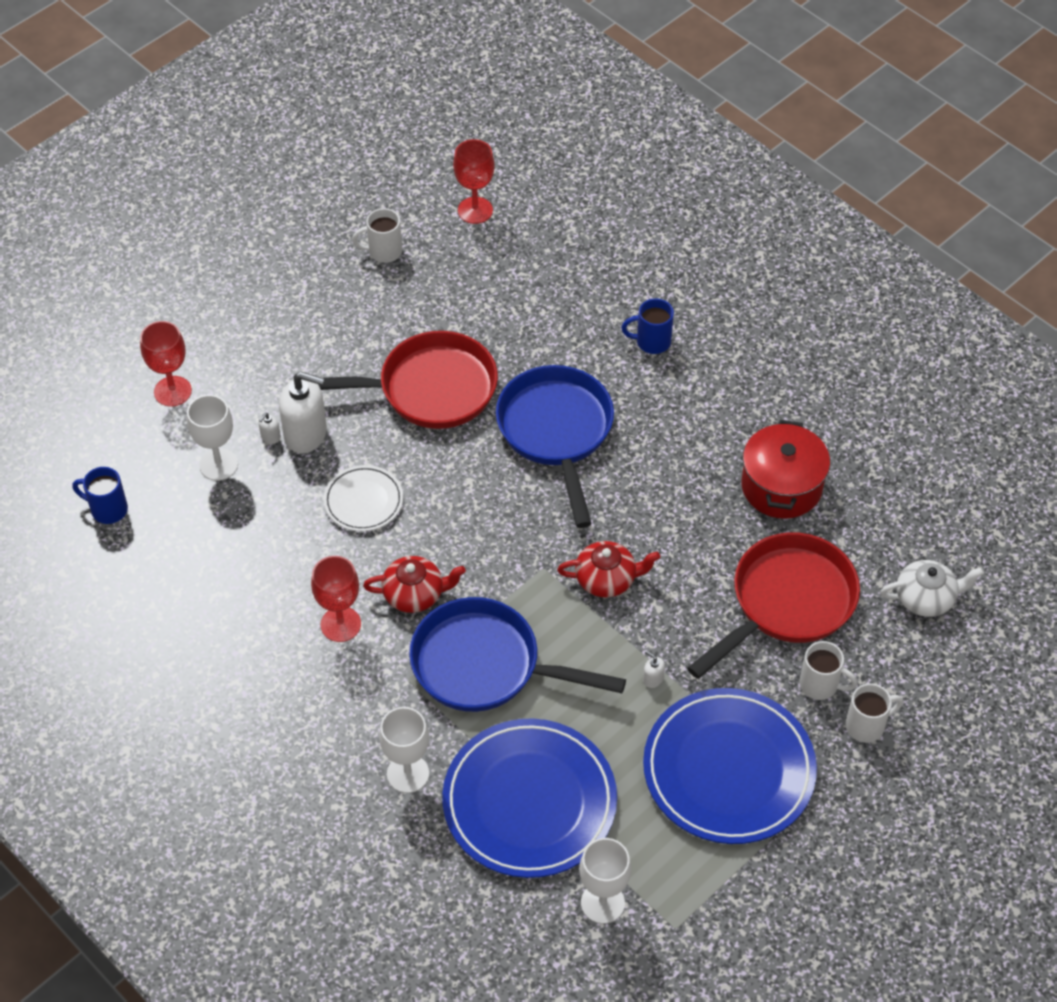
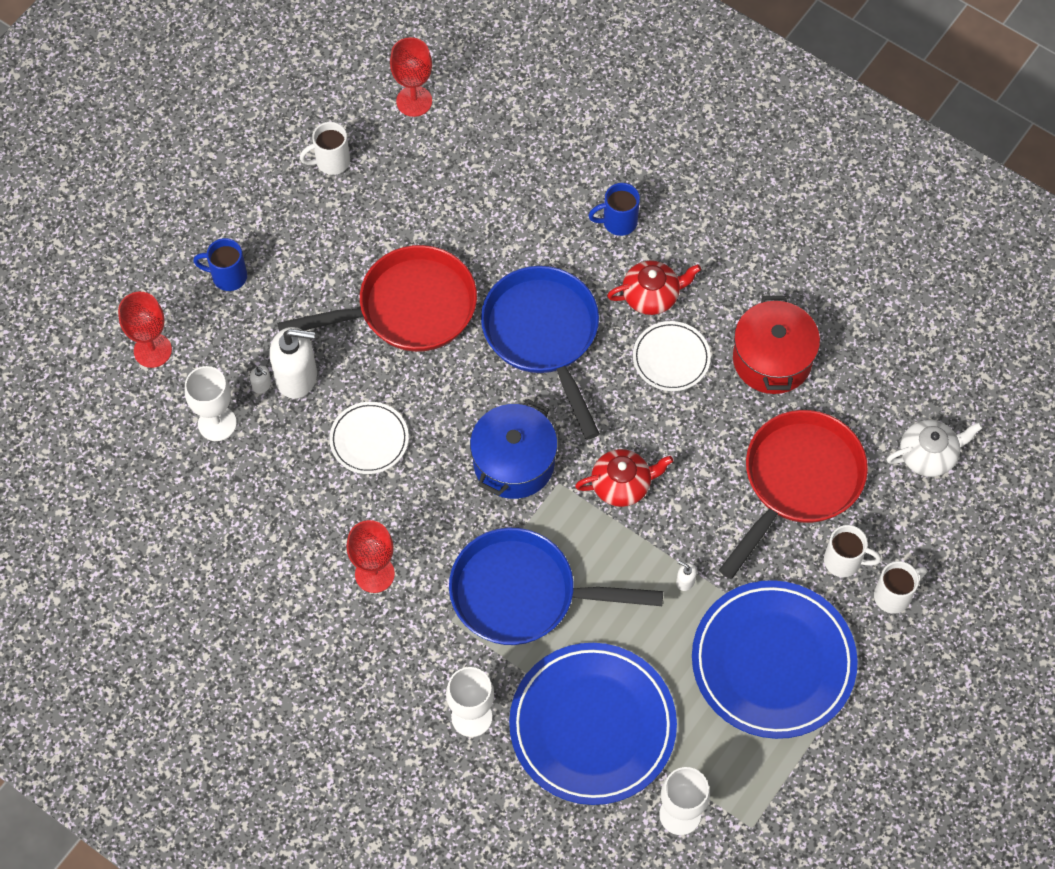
camera: 10 degrees left, 10 degrees up
blue mug [72,467,128,524] -> blue mug moved to [193,238,247,291]
white soap dispenser [258,413,281,444] -> white soap dispenser turned 75 degrees counterclockwise [250,366,271,394]
red teapot [363,556,466,613] -> red teapot moved to [607,261,701,315]
none -> blue pot [470,399,558,499]
none -> white plate [633,321,711,391]

